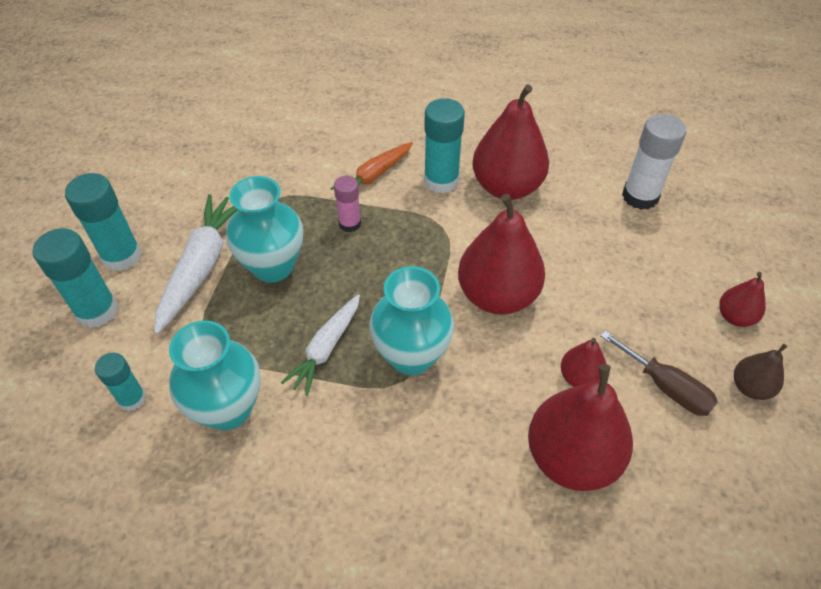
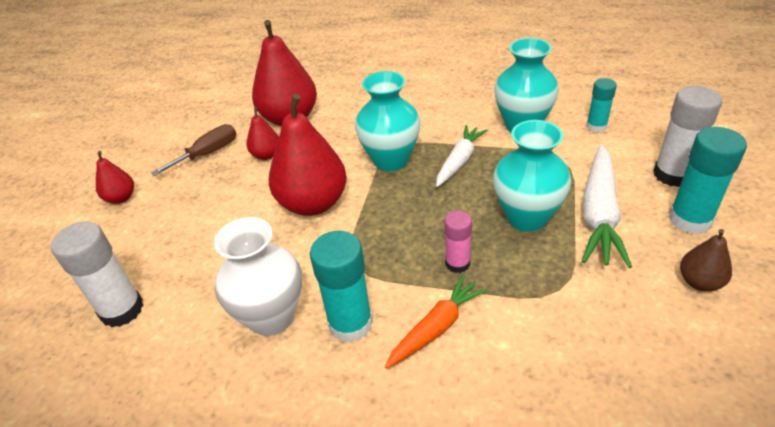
camera: 175 degrees left, 10 degrees down
turquoise glue stick [33,228,118,328] -> white glue stick [653,86,722,187]
red pear [472,84,549,200] -> white vase [214,217,302,336]
brown screwdriver [600,331,718,416] -> brown screwdriver turned 90 degrees clockwise [151,124,236,176]
brown pear [734,344,787,400] -> brown pear moved to [680,229,732,291]

